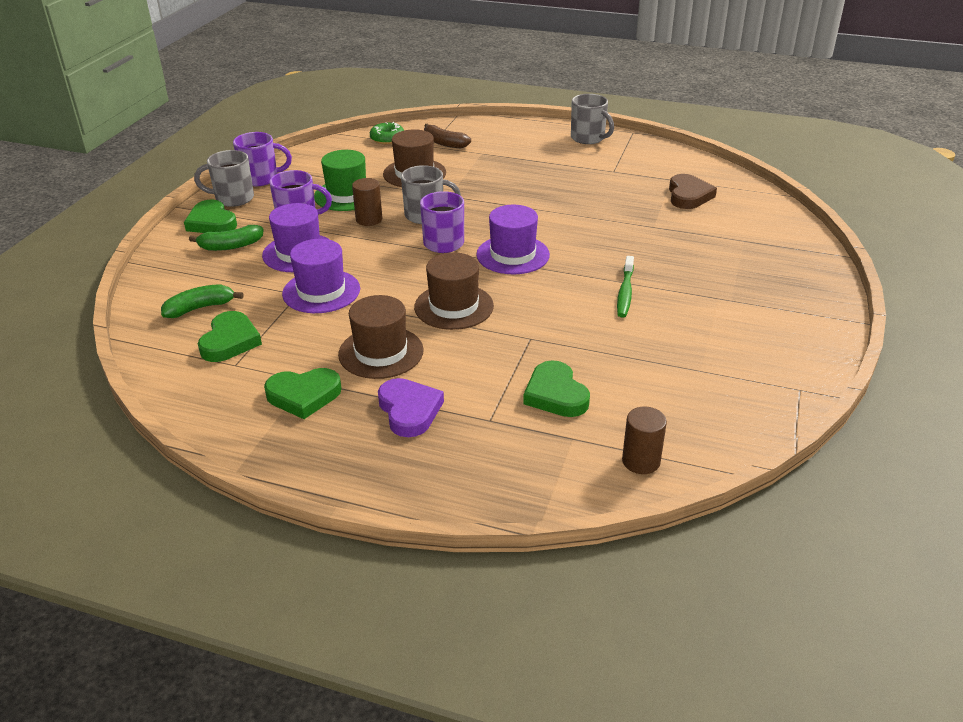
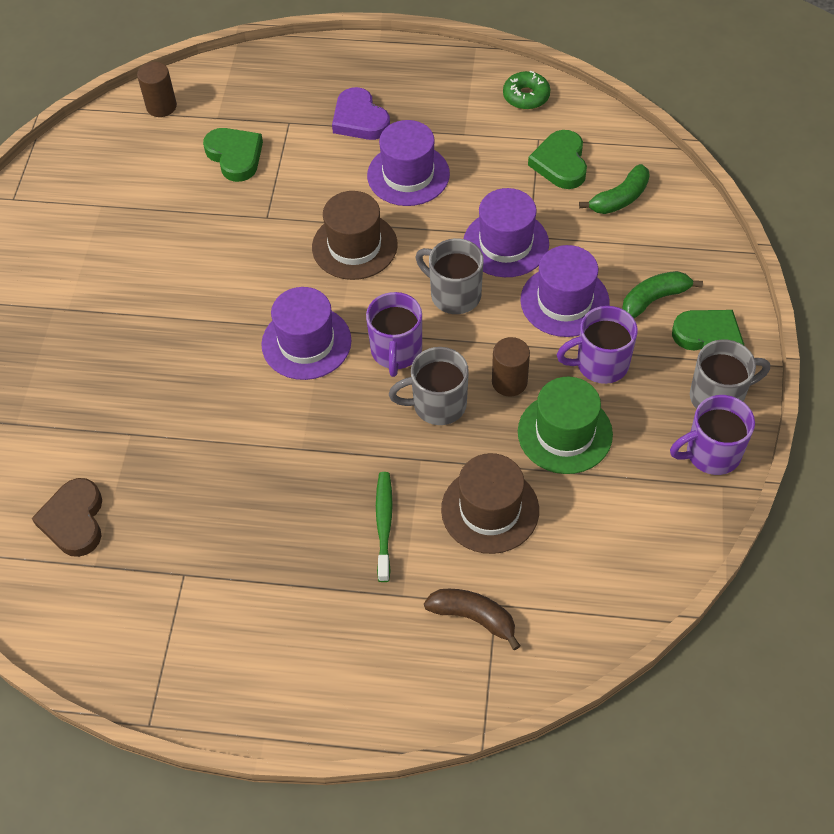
camera: 170 degrees right, 20 degrees up
green heart [264,368,342,419] -> none
brown hat [338,295,423,379] -> purple hat [367,120,450,206]
green donut [370,122,404,144] -> green donut moved to [503,71,550,110]
grey mug [571,94,614,144] -> grey mug moved to [416,238,484,314]
green toothbrush [617,256,634,317] -> green toothbrush moved to [376,472,393,582]

